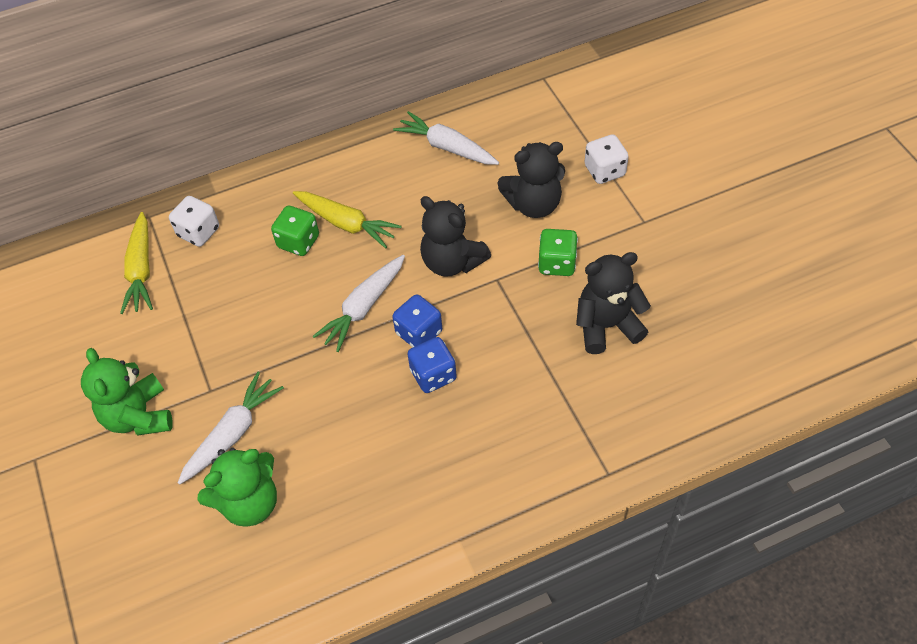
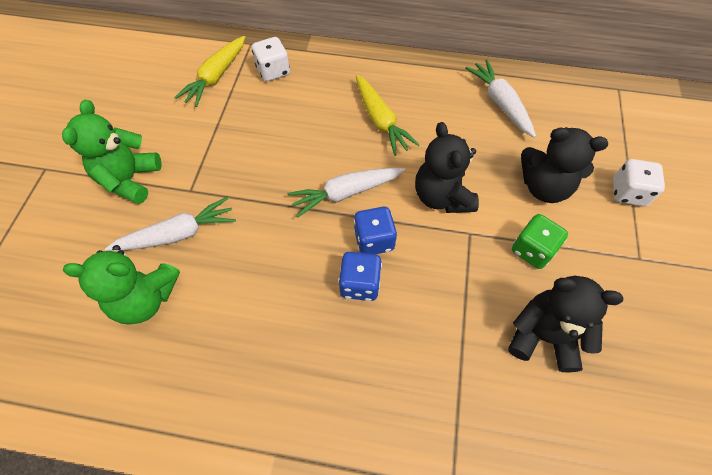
camera: 30 degrees right, 5 degrees up
green dice [271,205,319,256] -> none

